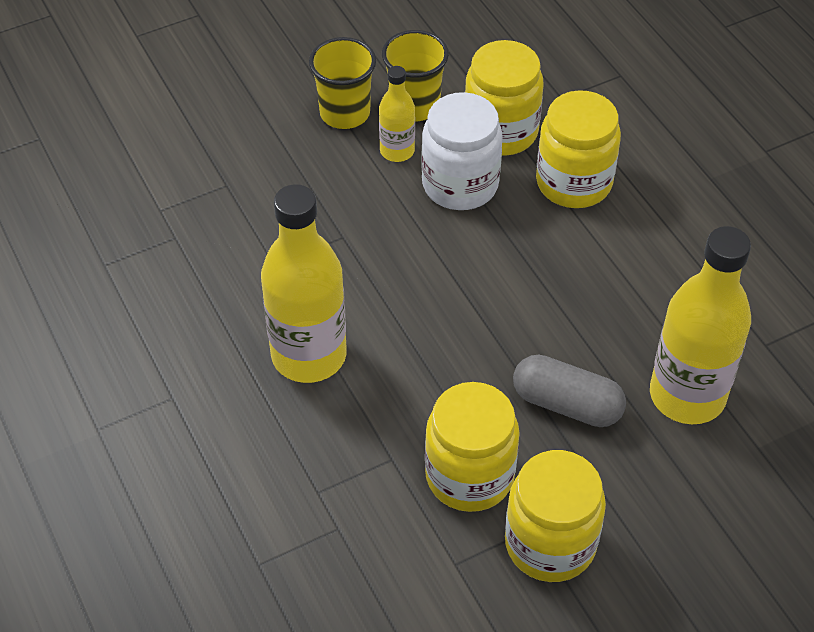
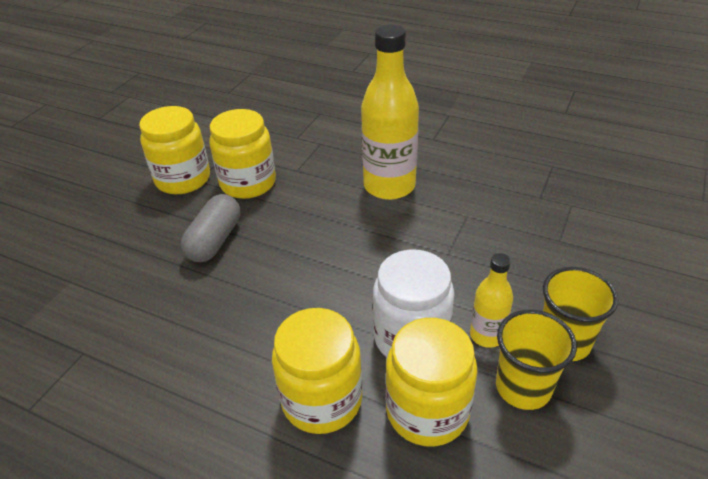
camera: 145 degrees right, 10 degrees down
grey capsule [513,355,626,427] -> grey capsule turned 60 degrees counterclockwise [181,194,240,262]
yellow bottle [650,226,751,424] -> none

